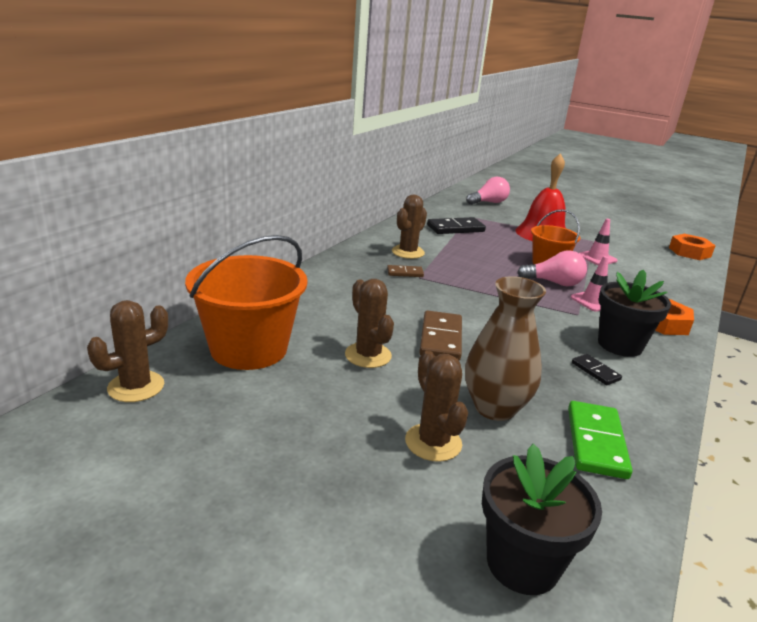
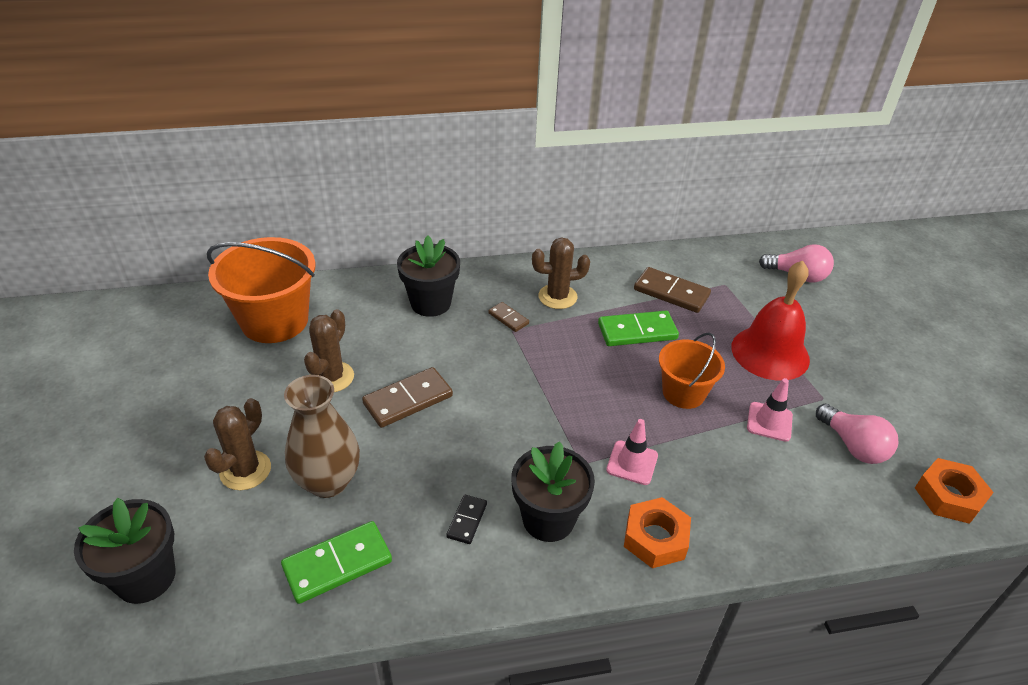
camera: 50 degrees right, 15 degrees up
brown cactus [87,300,168,402] -> none
black domino [427,217,486,234] -> brown domino [634,267,711,313]
pink light bulb [517,250,587,287] -> pink light bulb moved to [816,404,899,464]
none -> black flower pot [397,236,460,317]
none -> green domino [598,311,679,346]

